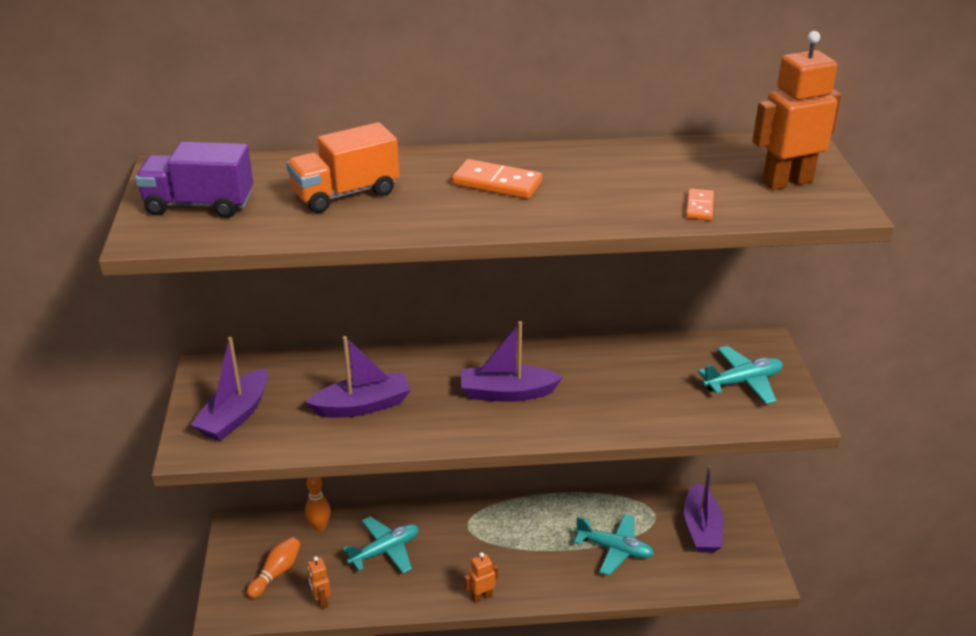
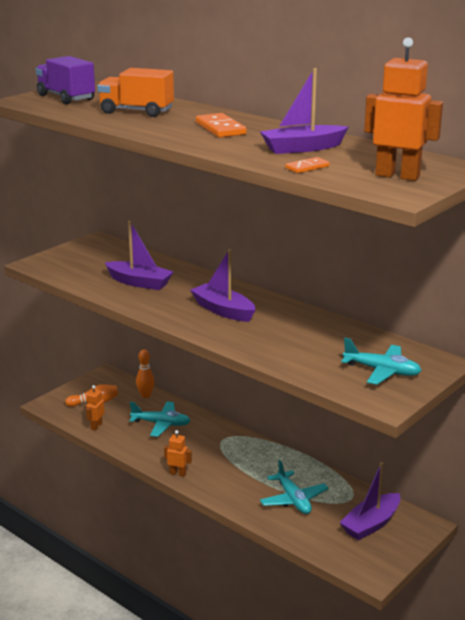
camera: 45 degrees right, 10 degrees down
purple boat [191,337,268,441] -> purple boat moved to [260,68,348,154]

